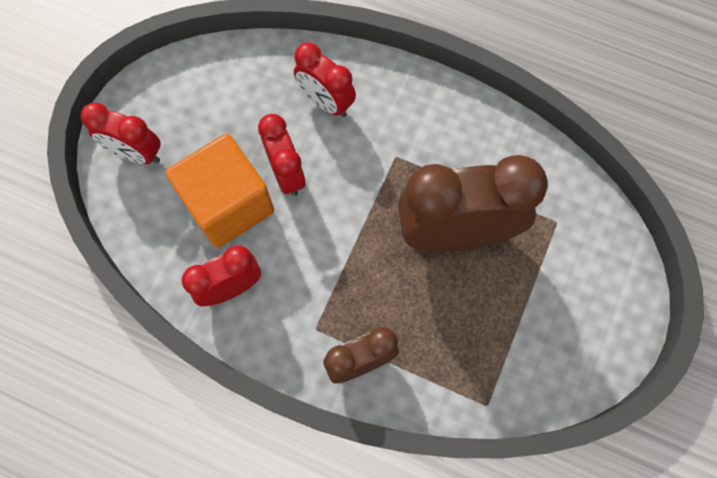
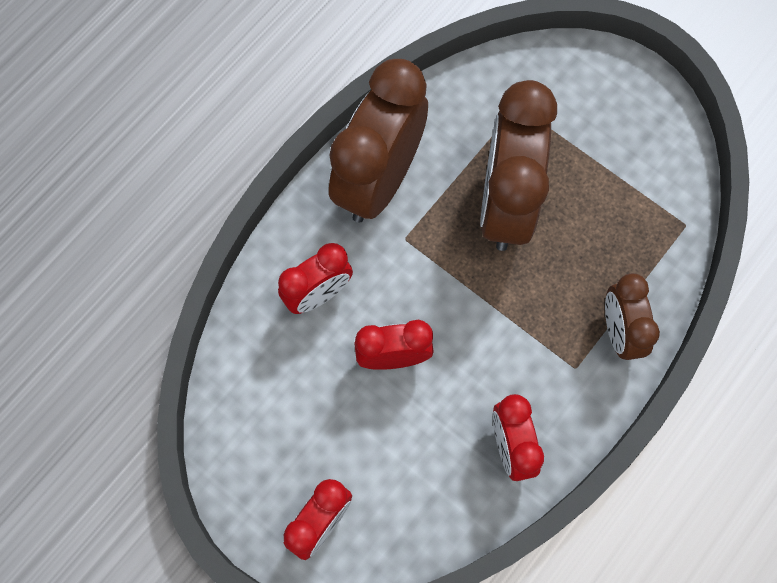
camera: 75 degrees left, 0 degrees up
orange cube [166,134,274,248] -> none
none -> brown clock [329,59,428,223]

